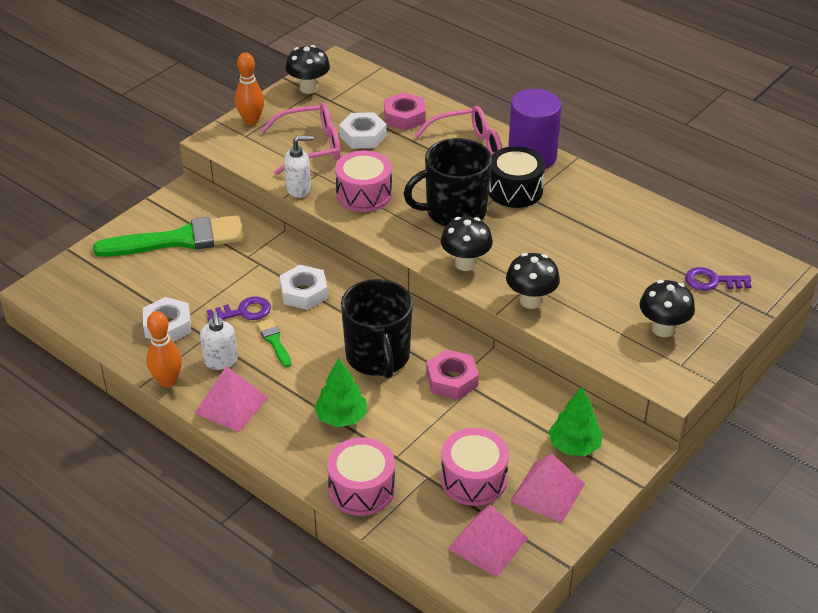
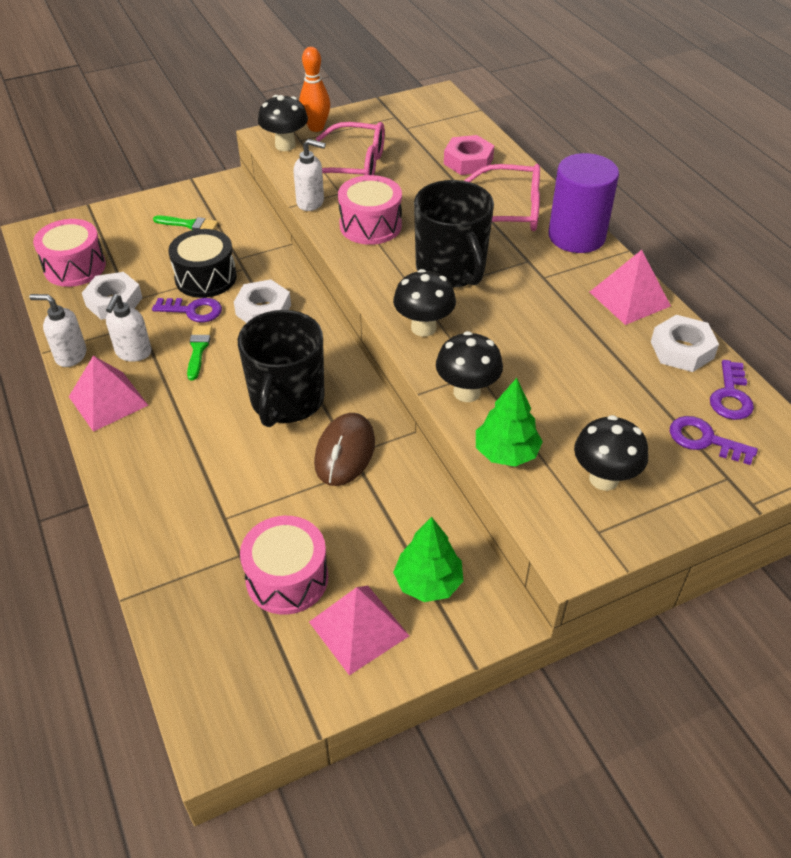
camera: 25 degrees right, 5 degrees up
green brush [93,215,244,257] -> green brush [153,216,218,230], size x0.43
orange bowling pin [146,311,182,387] -> white soap dispenser [29,294,86,367]
black mushroom [285,45,330,94] -> black mushroom moved to [258,95,308,151]
green tree [314,358,367,427] -> green tree moved to [476,378,543,467]
pink drum [327,437,395,516] -> pink drum moved to [33,219,106,287]
white nut [339,112,387,149] -> white nut moved to [651,315,719,372]
black mug [404,138,492,226] -> black mug turned 120 degrees counterclockwise [414,180,494,288]
pink nut [426,349,479,399] -> brown mouse [314,413,375,486]
pink pyramid [448,504,528,577] -> pink pyramid moved to [590,250,671,325]
black drum [489,146,545,208] -> black drum moved to [168,229,237,298]
none -> purple key [710,360,754,420]

